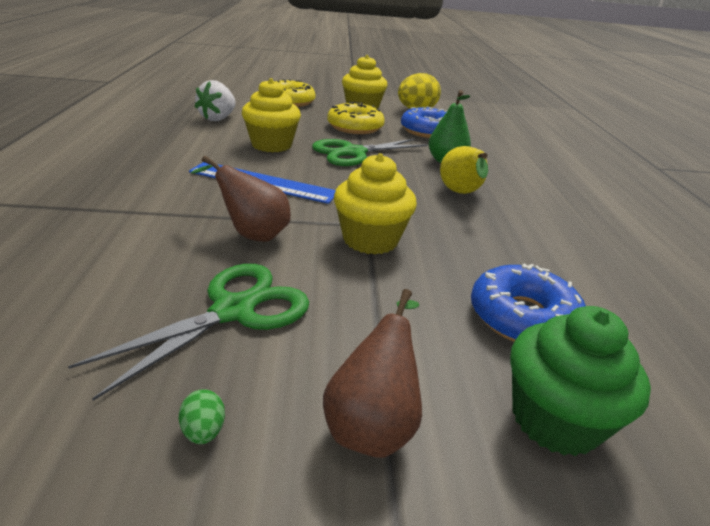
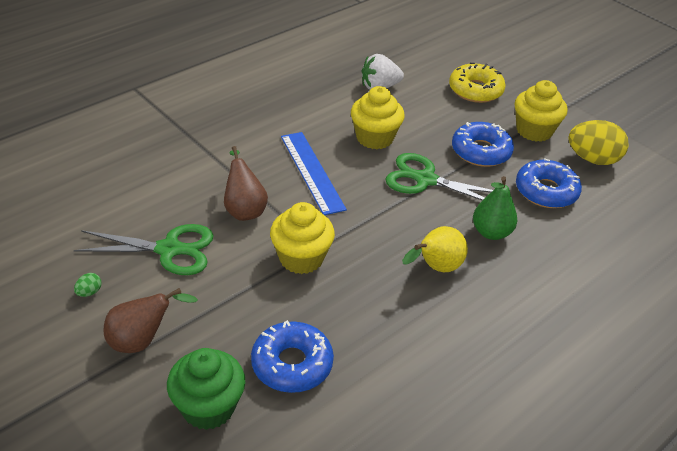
camera: 50 degrees right, 10 degrees up
yellow donut [327,102,385,134] -> blue donut [452,122,514,167]

